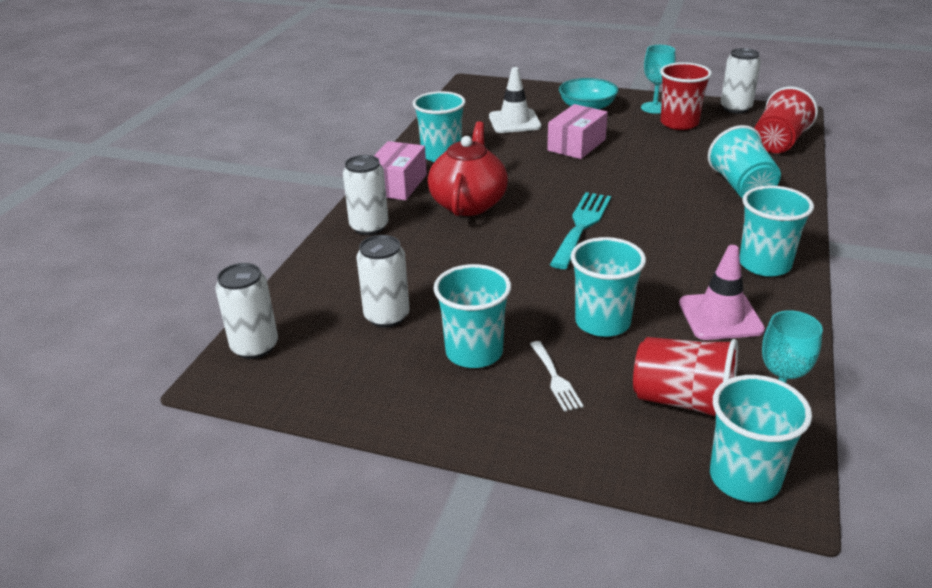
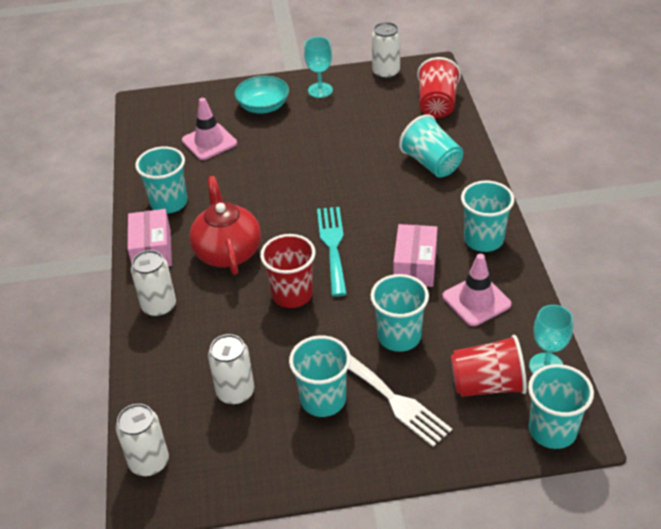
camera: 25 degrees left, 10 degrees up
white traffic cone [489,67,541,133] -> pink traffic cone [182,98,237,160]
white fork [530,341,584,412] -> white fork [348,355,452,447], size x1.81
pink box [547,104,608,159] -> pink box moved to [393,224,438,287]
red cup [660,62,712,130] -> red cup moved to [260,234,316,308]

